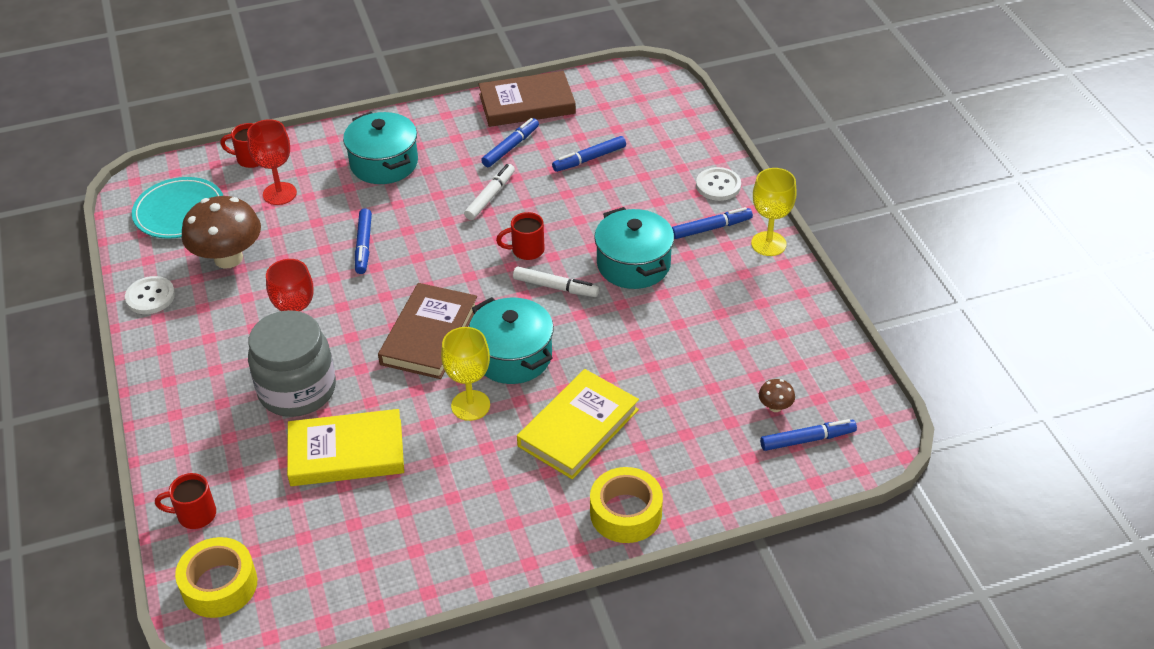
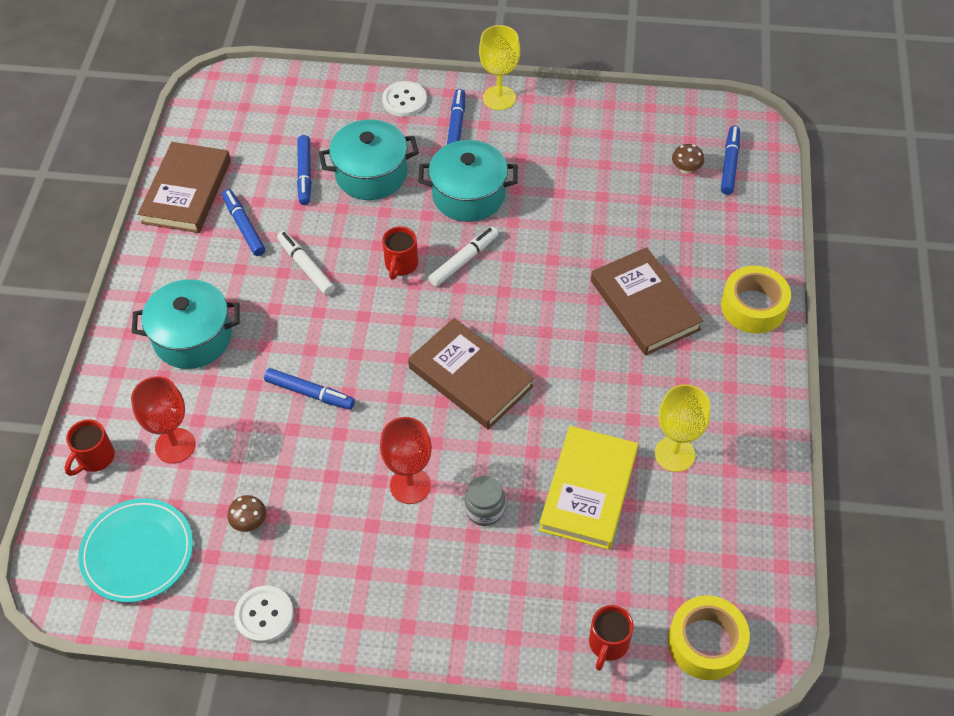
camera: 65 degrees left, 10 degrees up
brown mushroom [182,196,261,269] -> brown mushroom [227,495,266,532], size x0.42
grey jar [248,310,336,417] -> grey jar [465,476,505,526], size x0.47
yellow goblet [441,327,490,421] -> yellow goblet moved to [655,384,710,472]
turquoise pot [469,297,554,384] -> turquoise pot moved to [319,119,419,200]
yellow book [517,369,639,479] -> brown book [591,247,703,356]

